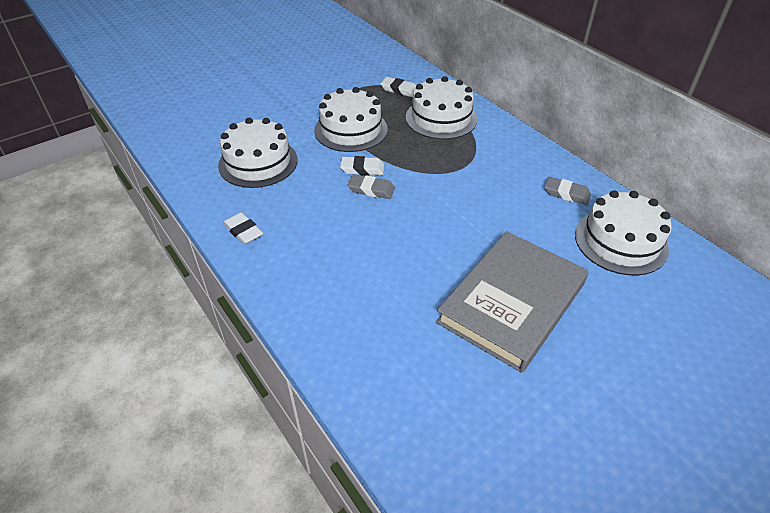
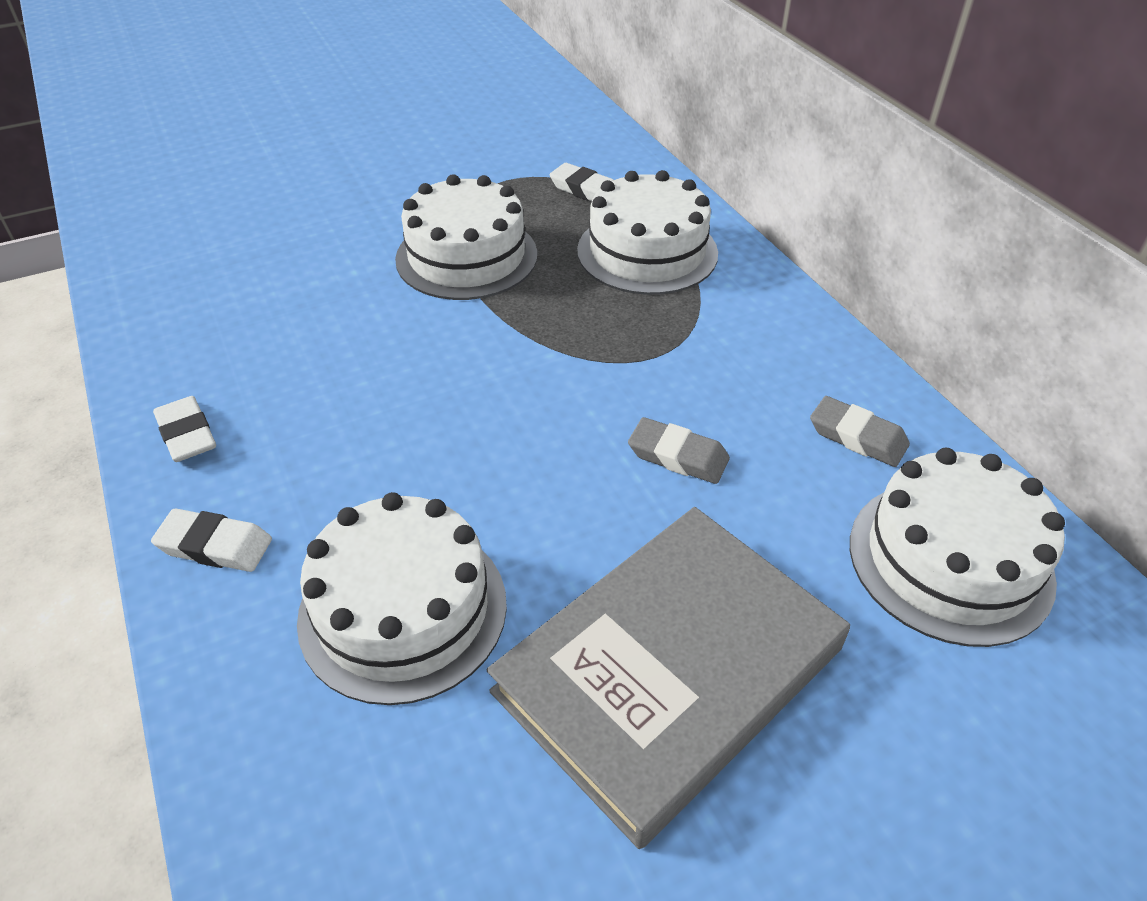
camera: 10 degrees right, 0 degrees up
white cake [218,118,298,188] -> white cake moved to [297,492,507,705]
white eraser [340,156,384,175] -> white eraser moved to [151,509,272,572]
grey eraser [348,174,395,199] -> grey eraser moved to [628,417,730,484]

